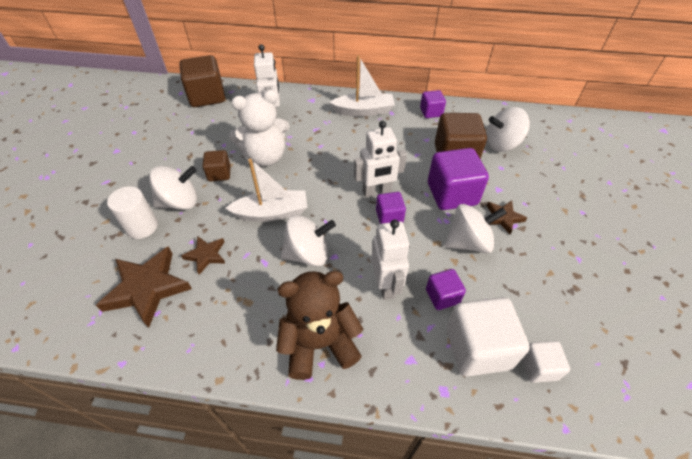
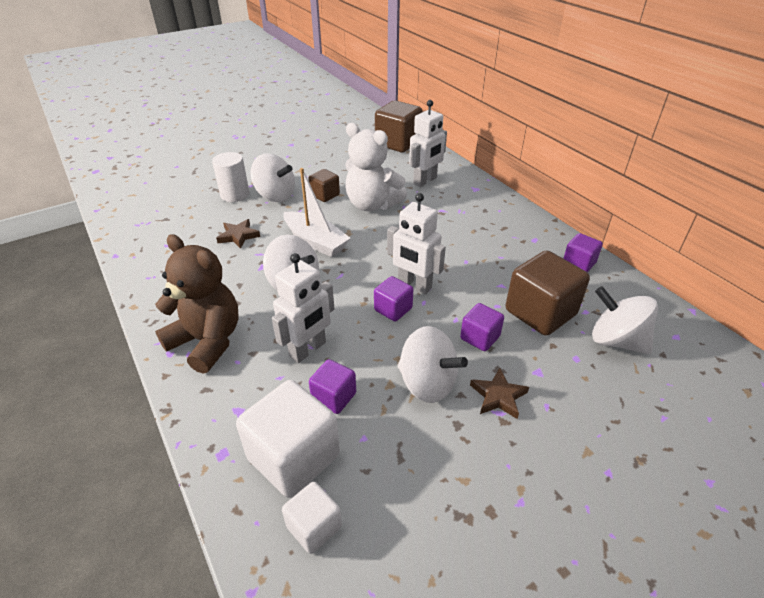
camera: 50 degrees right, 10 degrees down
brown star [96,246,192,328] -> none
white boat [329,55,395,117] -> none
purple cube [428,148,489,210] -> purple cube [460,303,504,351], size x0.54

